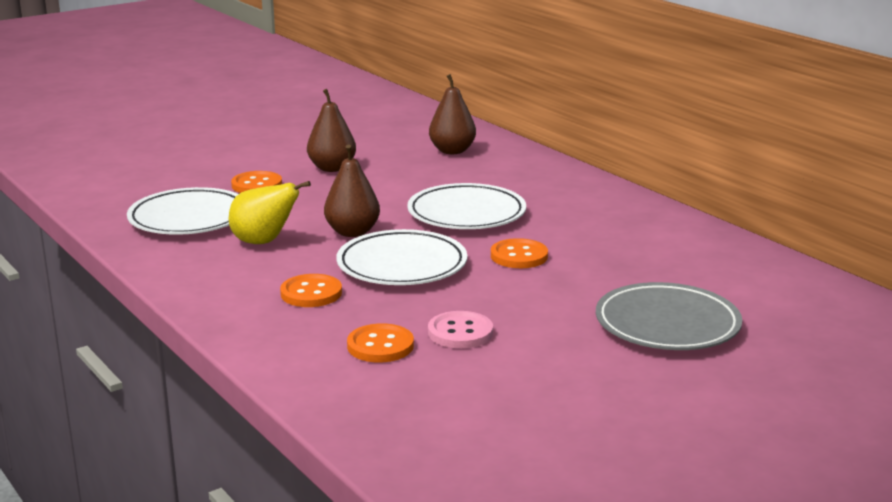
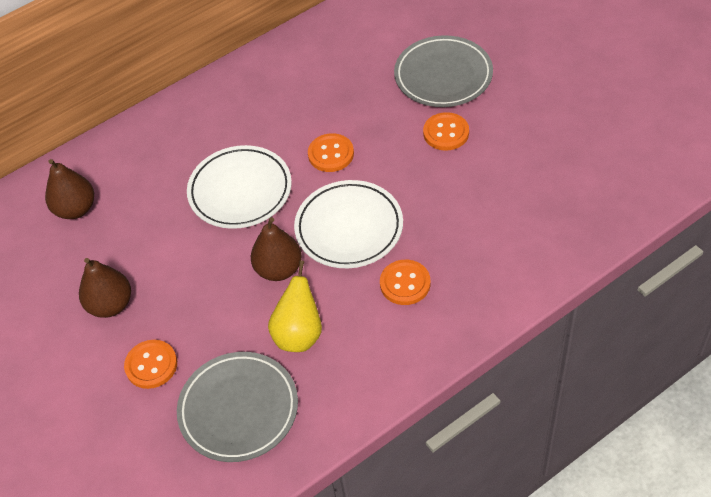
camera: 85 degrees left, 30 degrees up
white plate [127,187,238,235] -> grey plate [177,352,298,462]
orange button [347,323,414,362] -> orange button moved to [423,112,469,151]
pink button [428,311,493,348] -> none

